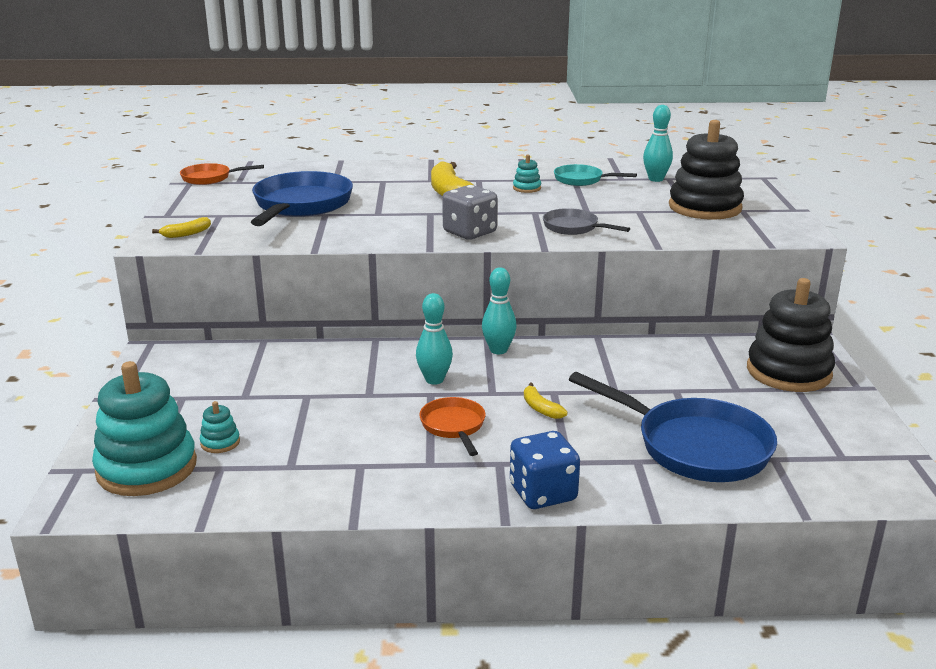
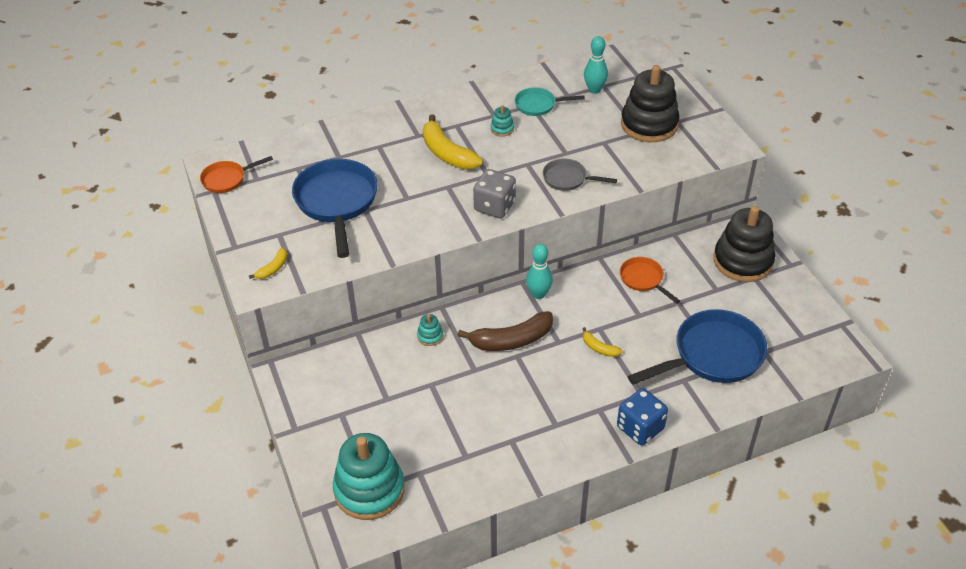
camera: 20 degrees left, 20 degrees up
turquoise stacking toy [200,401,240,453] -> turquoise stacking toy moved to [417,314,443,346]
turquoise bowling pin [416,293,453,385] -> brown banana [457,311,553,351]
orange pan [419,397,486,456] -> orange pan moved to [620,257,680,304]
blue pan [569,372,777,482] -> blue pan turned 45 degrees counterclockwise [628,309,767,385]

